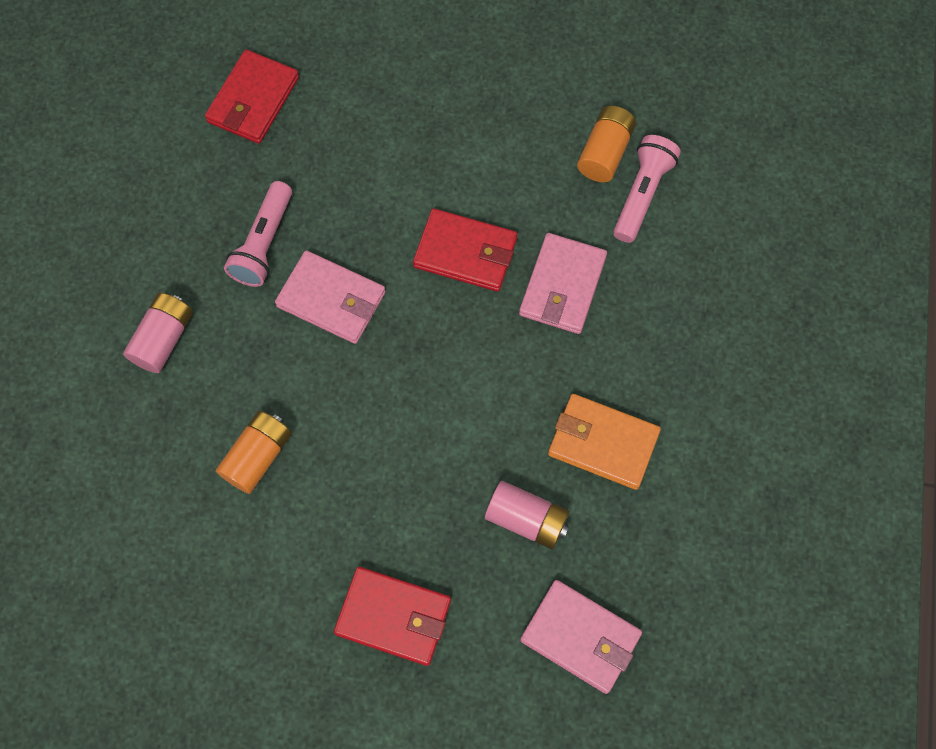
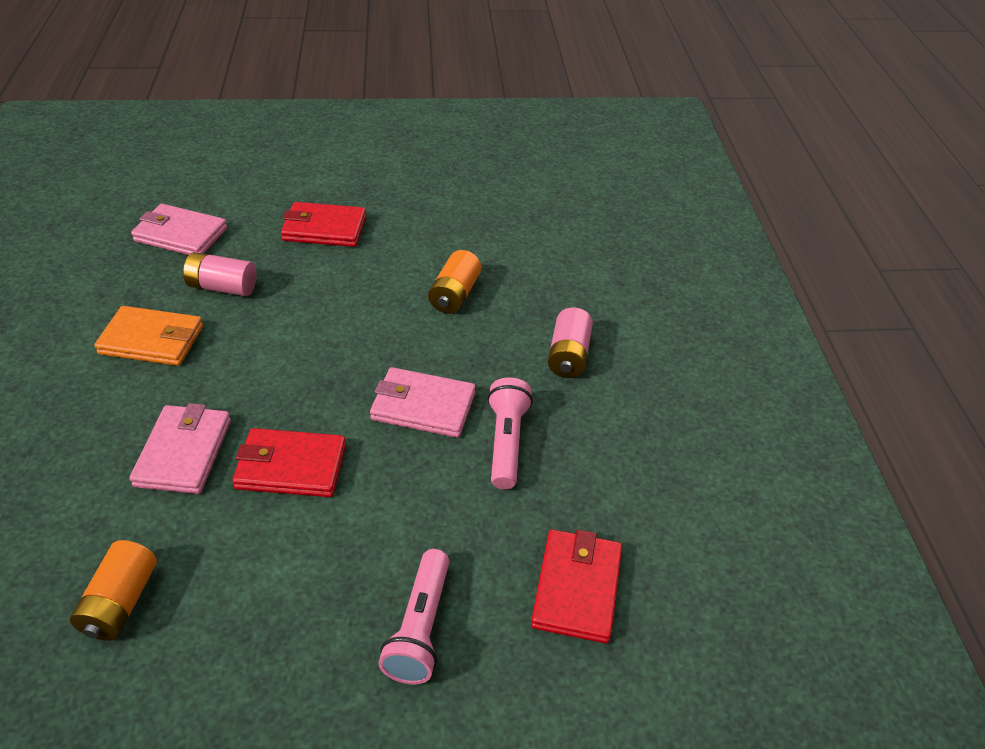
camera: 165 degrees right, 25 degrees down
pink flashlight [613,135,681,243] -> pink flashlight moved to [379,549,449,684]

